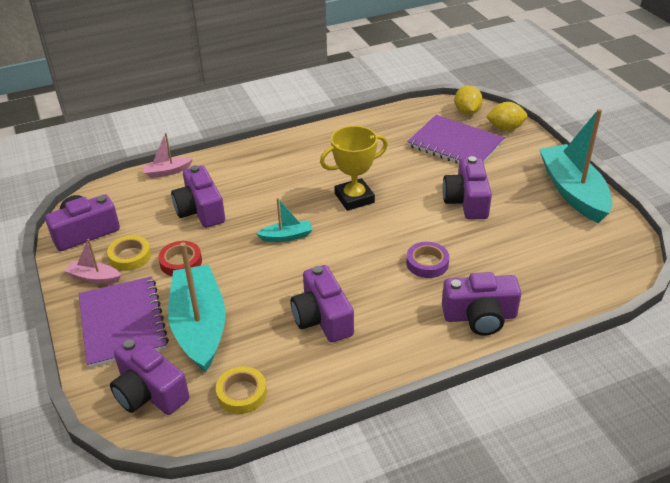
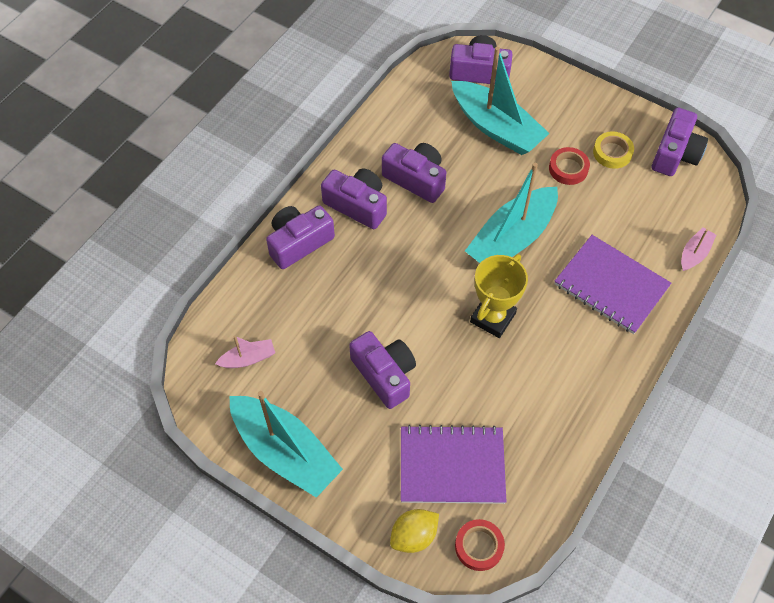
camera: 145 degrees right, 20 degrees up
pink boat [64,239,121,284] -> pink boat moved to [215,336,275,368]
purple notebook [79,276,169,368] -> purple notebook moved to [554,235,671,334]
purple camera [171,165,225,228] -> purple camera moved to [321,168,387,229]
yellow tape [216,366,267,414] -> none
turquoise boat [256,198,312,242] -> turquoise boat [465,163,558,263], size x2.18
purple tape [406,242,449,278] -> none
yellow lemon [454,85,483,115] -> red tape [455,519,505,571]

